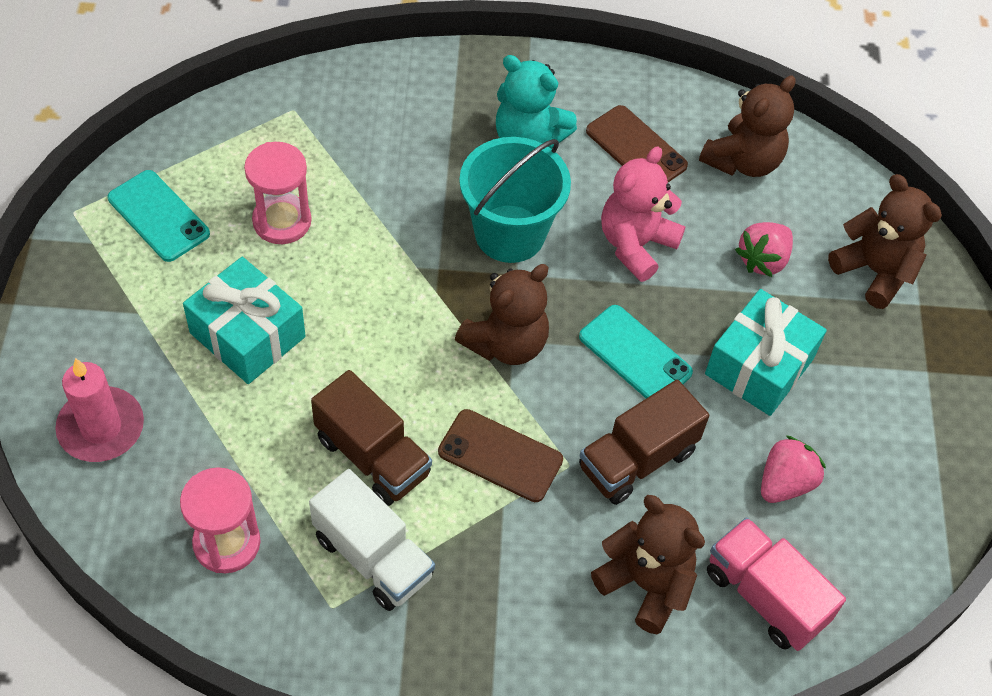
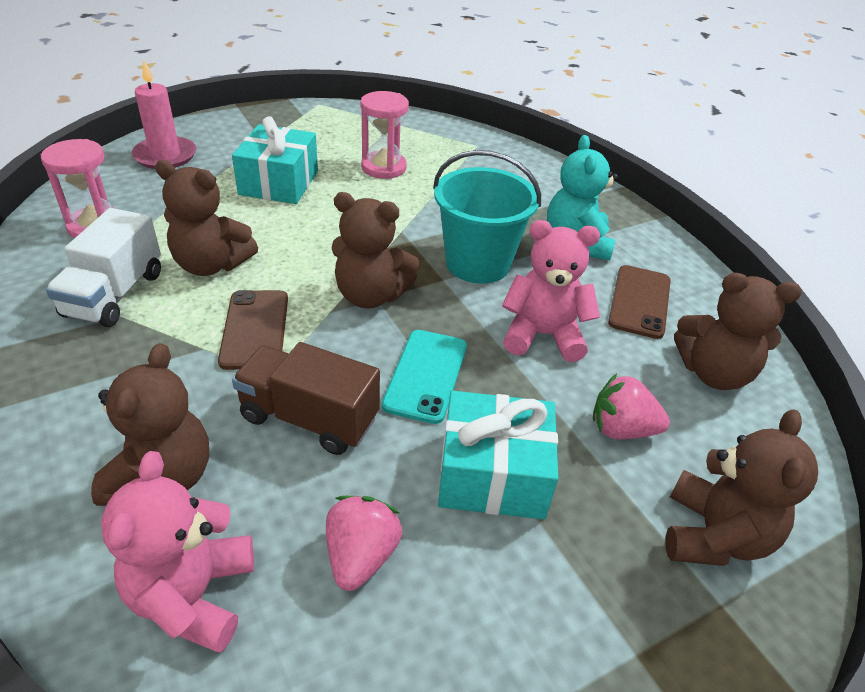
camera: 60 degrees right, 15 degrees down
turquoise phone [107,170,210,262] -> none
brown truck [311,370,432,506] -> brown teddy bear [155,160,258,276]
pink truck [707,517,846,651] -> pink teddy bear [101,451,254,653]
pink strawberry [761,435,826,503] -> pink strawberry turned 90 degrees counterclockwise [326,496,402,591]

